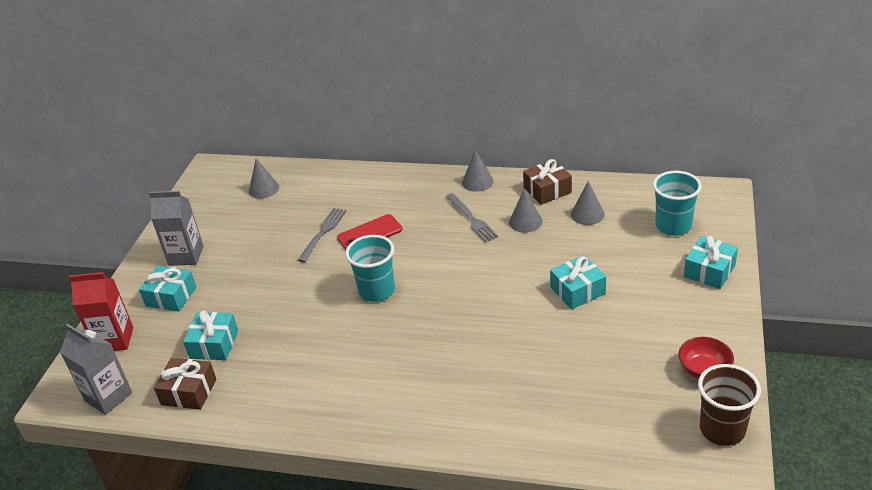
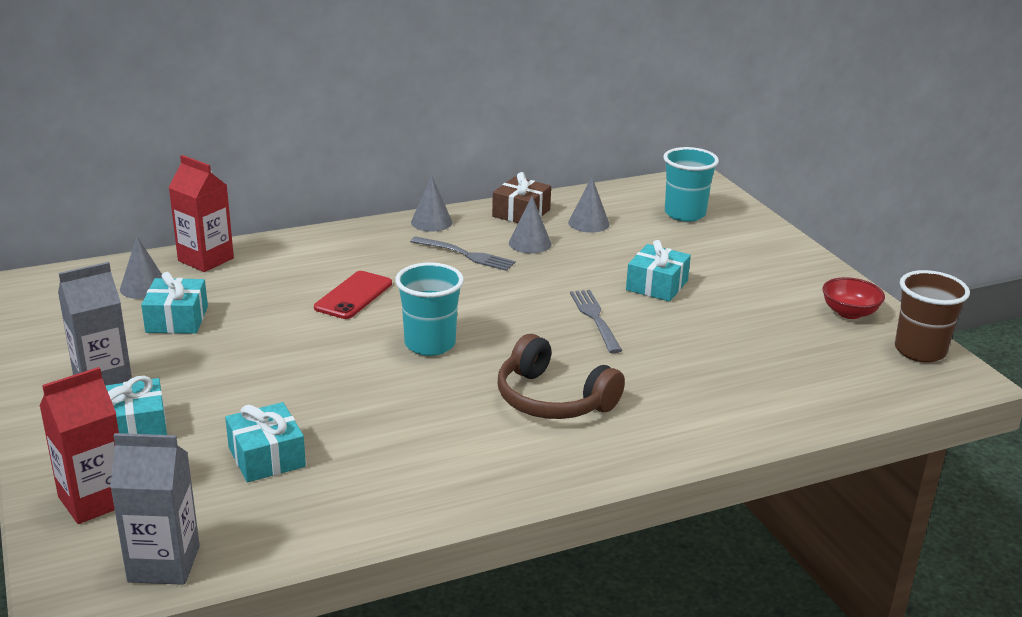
camera: 40 degrees left, 10 degrees down
brown gift [154,358,216,410] -> none
grey fork [298,208,346,262] -> grey fork moved to [570,290,622,353]
turquoise gift [684,236,738,289] -> turquoise gift moved to [141,272,208,334]
none -> red carton [168,155,234,272]
none -> brown headphones [498,334,625,419]

